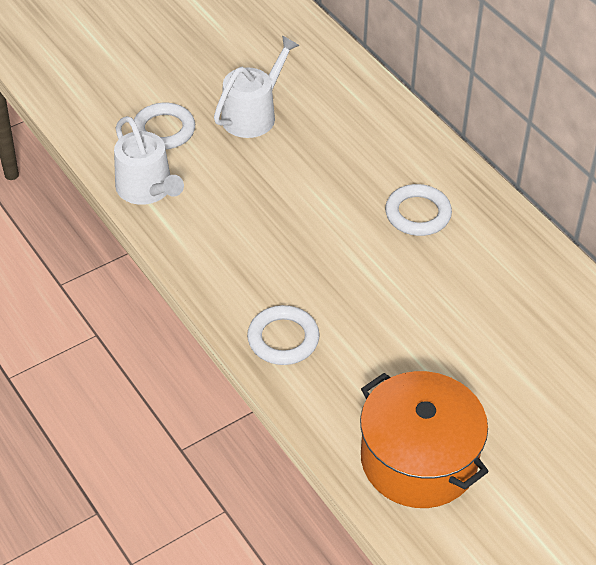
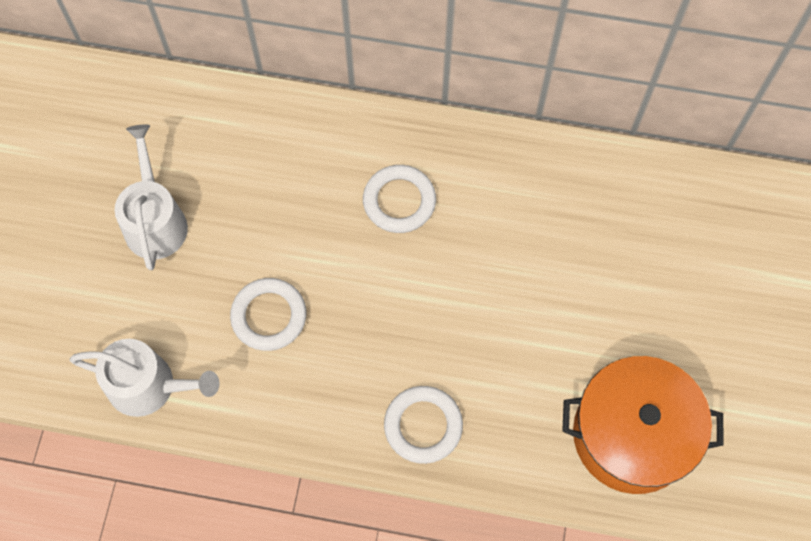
camera: 45 degrees left, 20 degrees up
white ring [134,103,195,149] -> white ring moved to [230,278,306,351]

